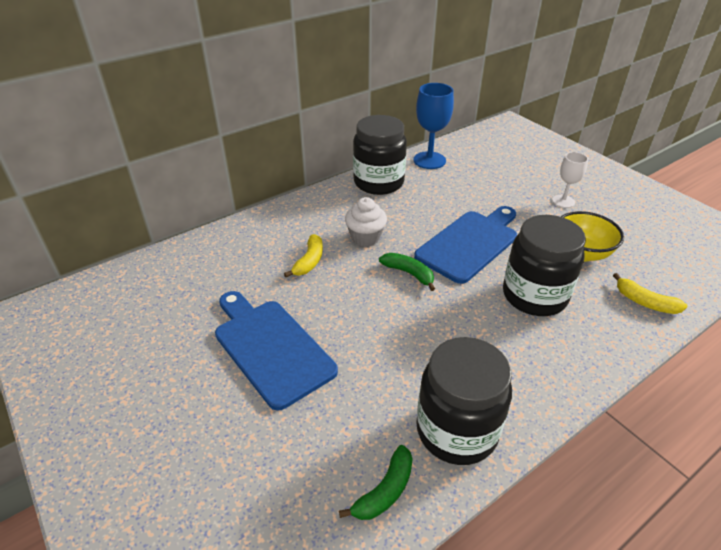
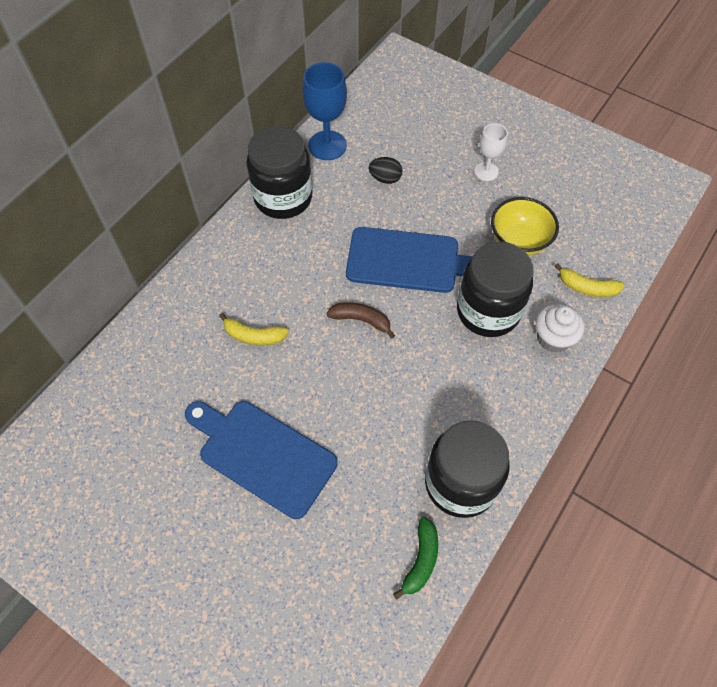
camera: 20 degrees left, 20 degrees up
yellow banana [284,234,323,277] -> yellow banana turned 105 degrees clockwise [219,313,289,345]
white cupcake [345,197,387,246] -> white cupcake moved to [536,304,585,353]
green banana [379,253,435,291] -> brown banana [326,302,395,339]
blue cutting board [414,206,517,284] -> blue cutting board turned 75 degrees clockwise [346,227,473,293]
none -> black egg [369,157,402,184]

